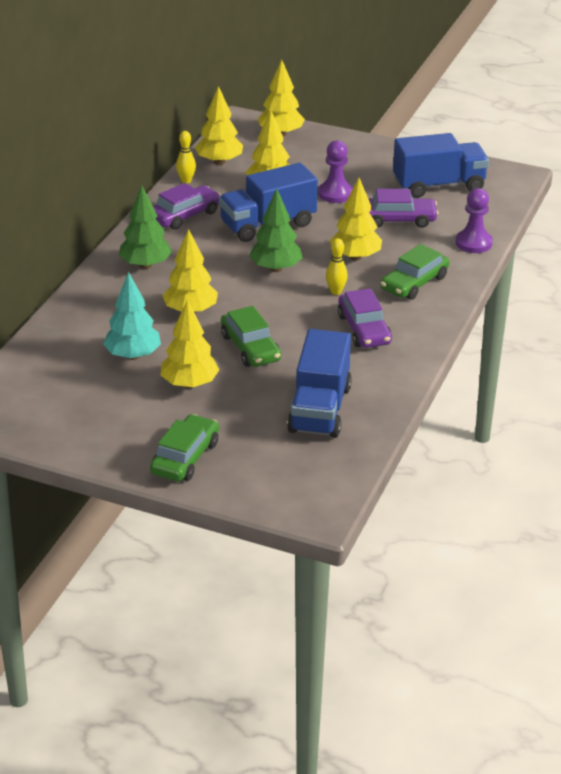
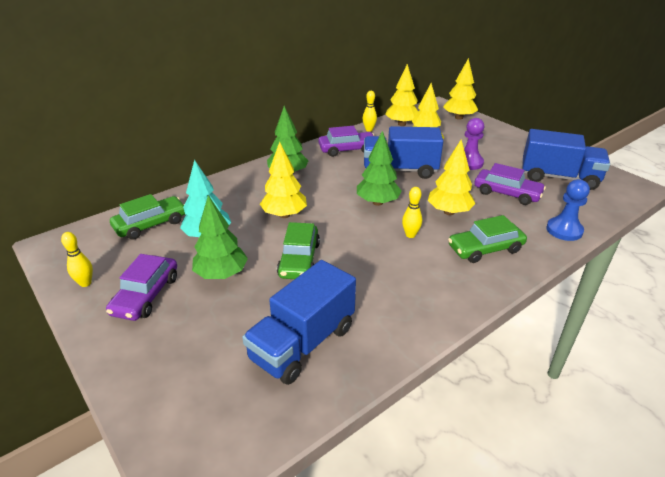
camera: 30 degrees right, 0 degrees up
green car [150,414,219,482] -> green car moved to [110,194,185,240]
yellow tree [160,300,220,389] -> green tree [192,195,248,279]
purple car [338,288,392,348] -> purple car moved to [106,254,177,321]
purple pawn [455,188,493,253] -> blue pawn [546,179,590,241]
none -> yellow bowling pin [61,232,93,287]

